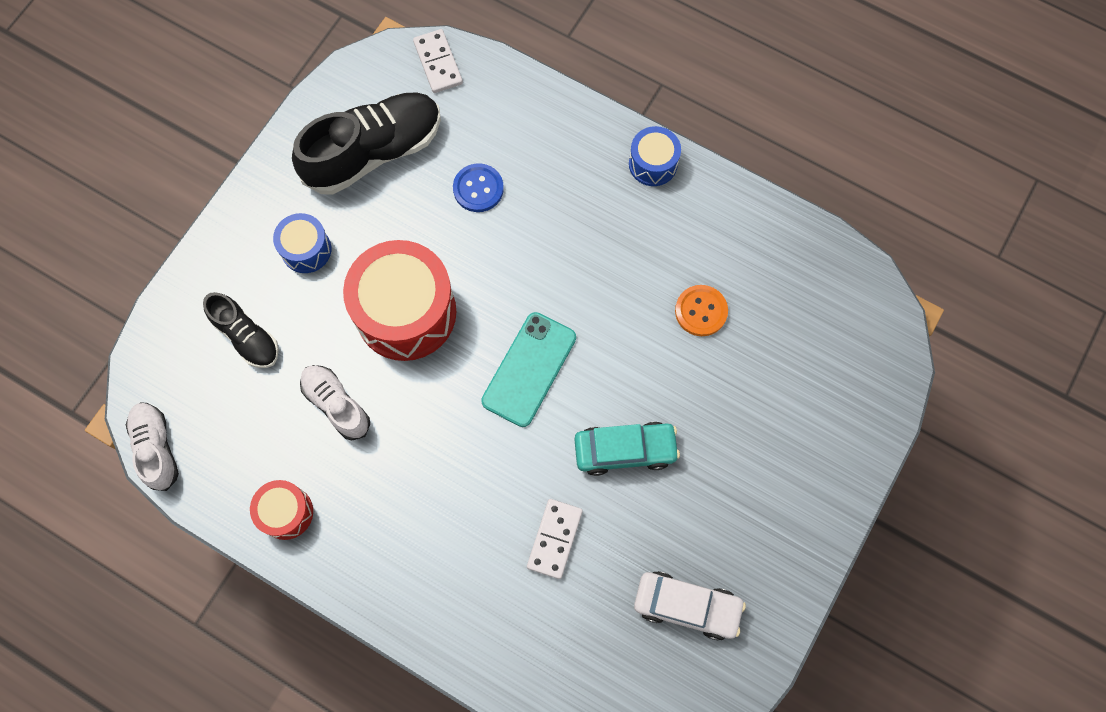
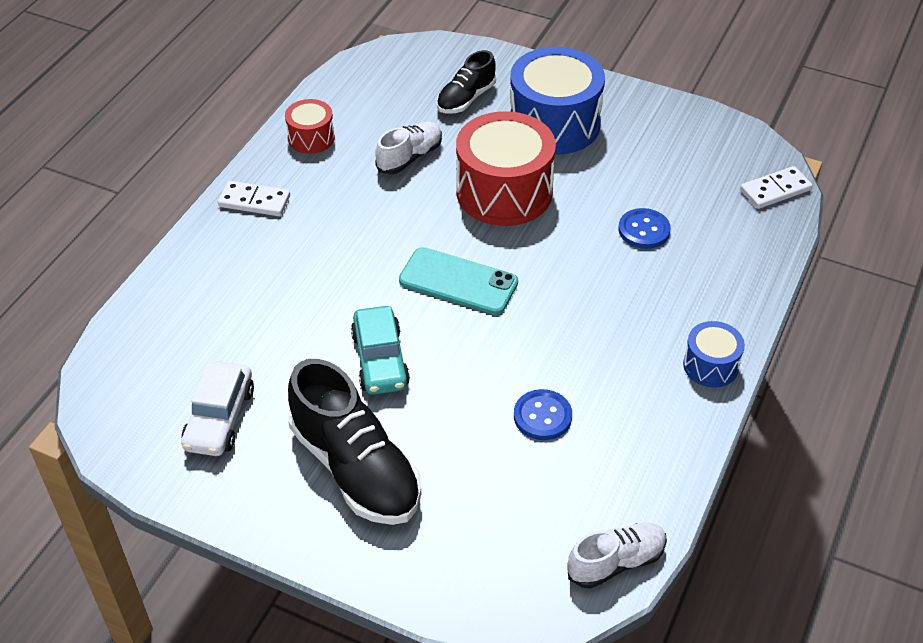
camera: 85 degrees right, 25 degrees down
white shoe [126,402,179,491] -> white shoe moved to [567,523,667,589]
blue drum [273,213,331,273] -> blue drum [510,47,605,155], size x1.98
black shoe [292,92,441,195] -> black shoe moved to [288,359,421,525]
white domino [527,499,583,579] -> white domino moved to [218,181,290,216]
orange button [675,285,728,336] -> blue button [514,389,572,440]

